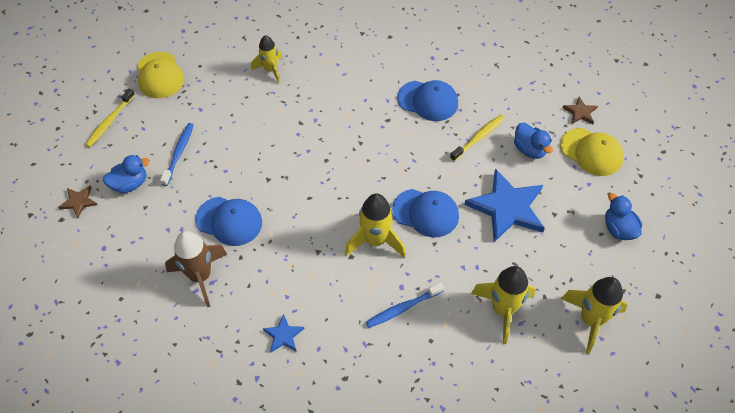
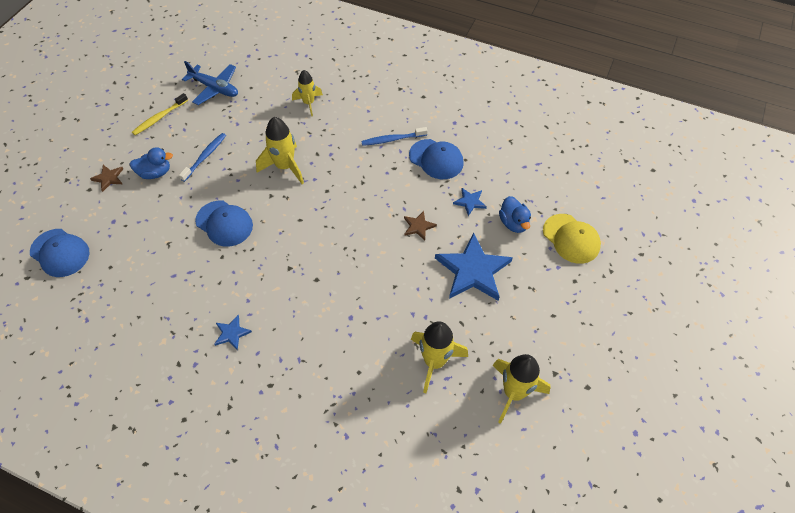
camera: 15 degrees right, 0 degrees up
yellow cap [137,52,184,98] -> blue plane [182,61,238,105]
brown rocket [165,231,227,307] -> none
yellow rocket [345,194,406,258] -> yellow rocket moved to [256,117,304,184]
blue toothbrush [366,283,444,328] -> blue toothbrush moved to [361,127,428,146]
blue cap [392,189,459,237] -> blue cap moved to [30,229,90,277]
yellow toothbrush [450,115,505,161] -> blue star [453,188,487,216]
brown star [562,97,598,124] -> brown star moved to [404,211,437,240]
blue duck [605,193,642,240] -> none

